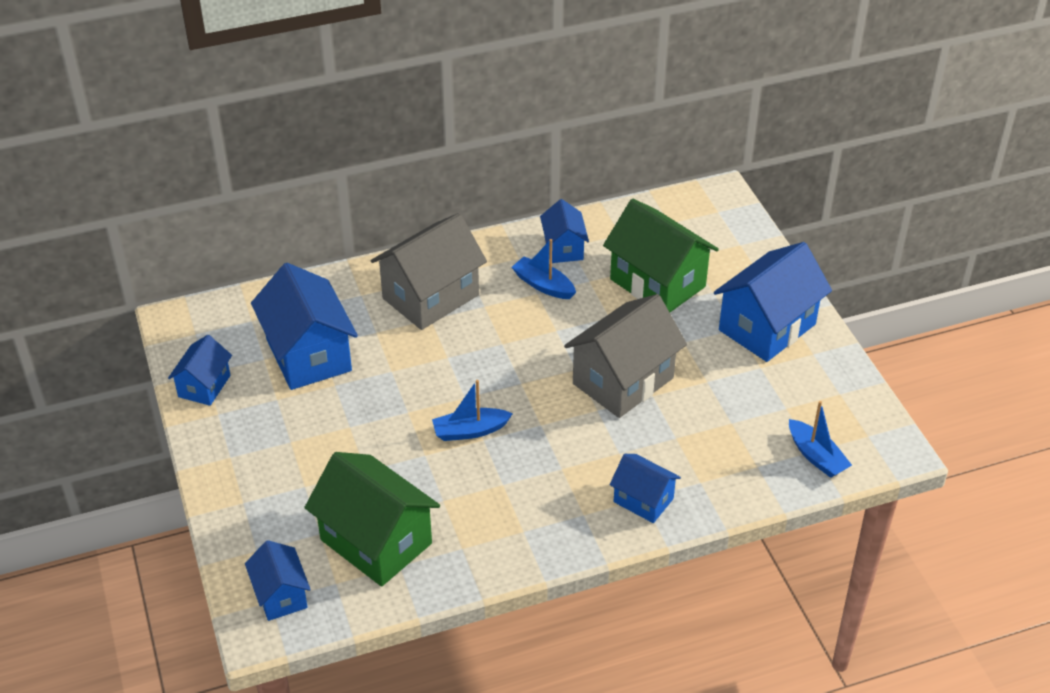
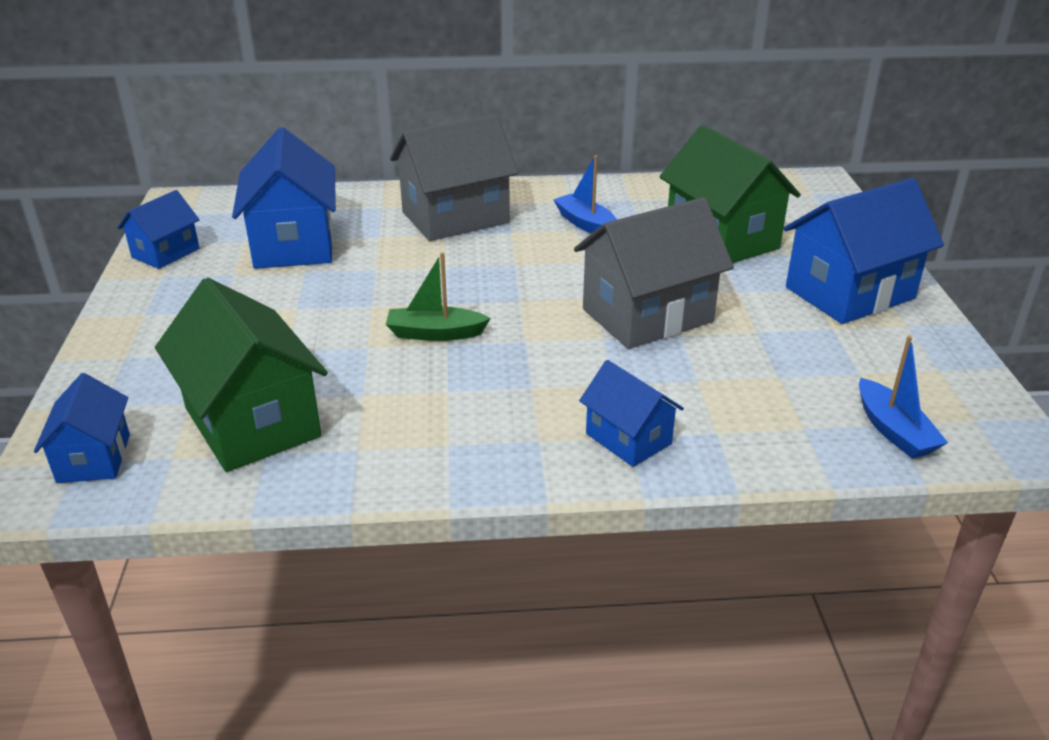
camera: 15 degrees right, 10 degrees down
blue boat [432,380,513,441] -> green boat [386,252,491,341]
blue house [540,199,589,263] -> none

